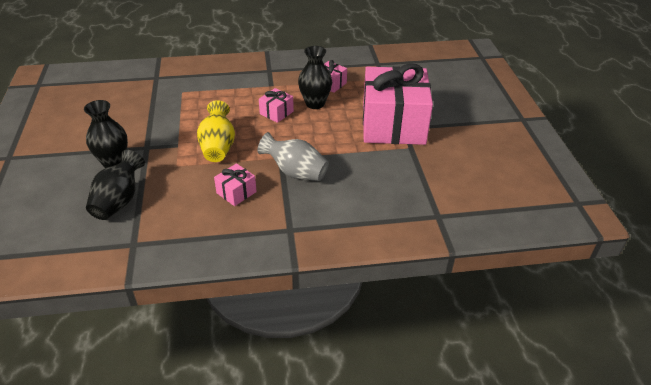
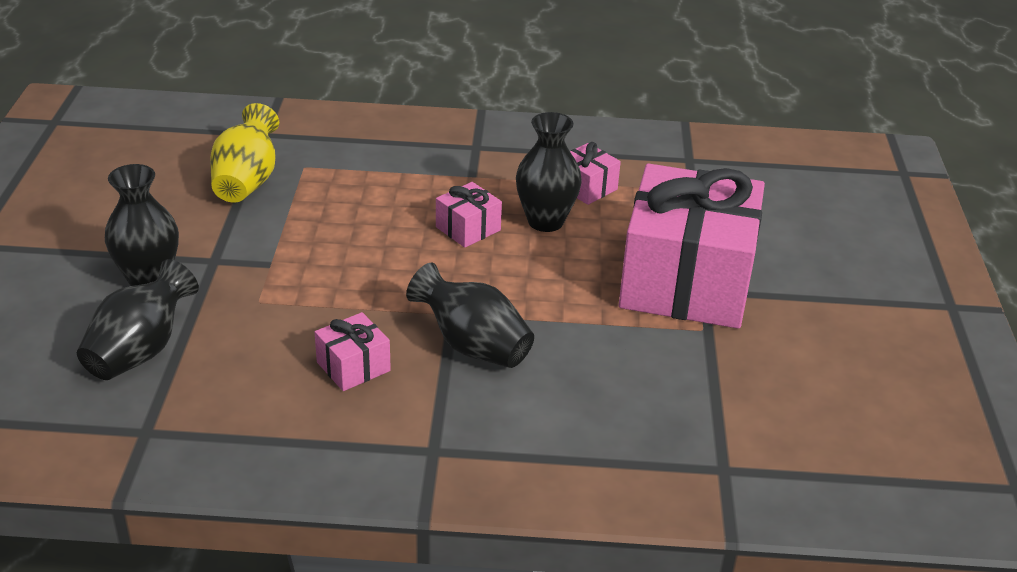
camera: 10 degrees right, 5 degrees down
yellow vase [197,100,235,162] -> yellow vase moved to [210,103,279,203]
grey vase [257,132,329,181] -> black vase [406,262,534,368]

